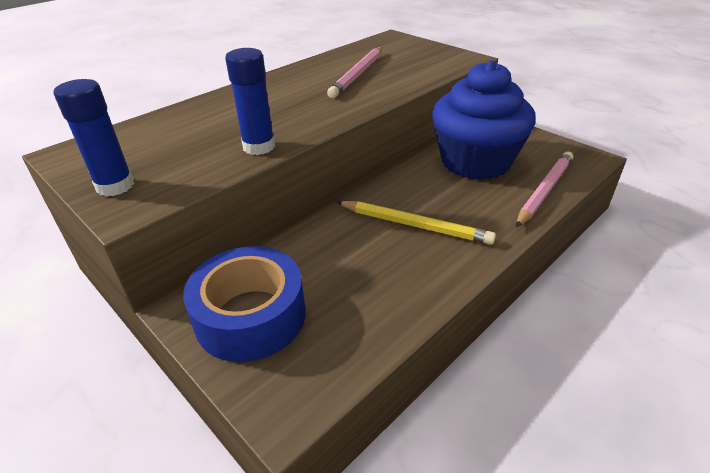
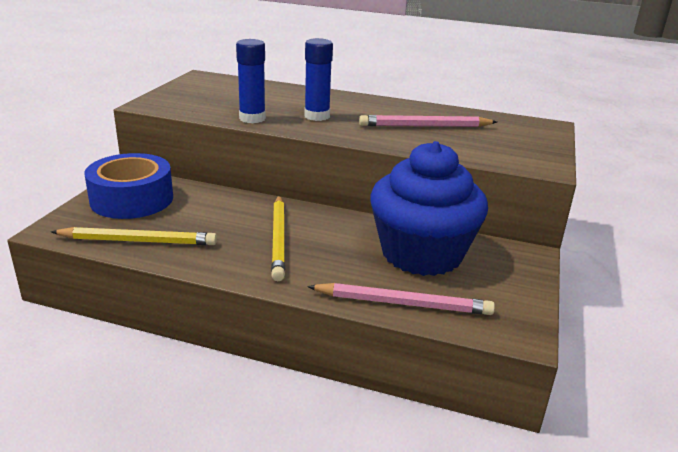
camera: 60 degrees right, 10 degrees down
blue glue stick [54,79,134,196] -> blue glue stick moved to [304,38,333,121]
none -> yellow pencil [51,227,217,245]

